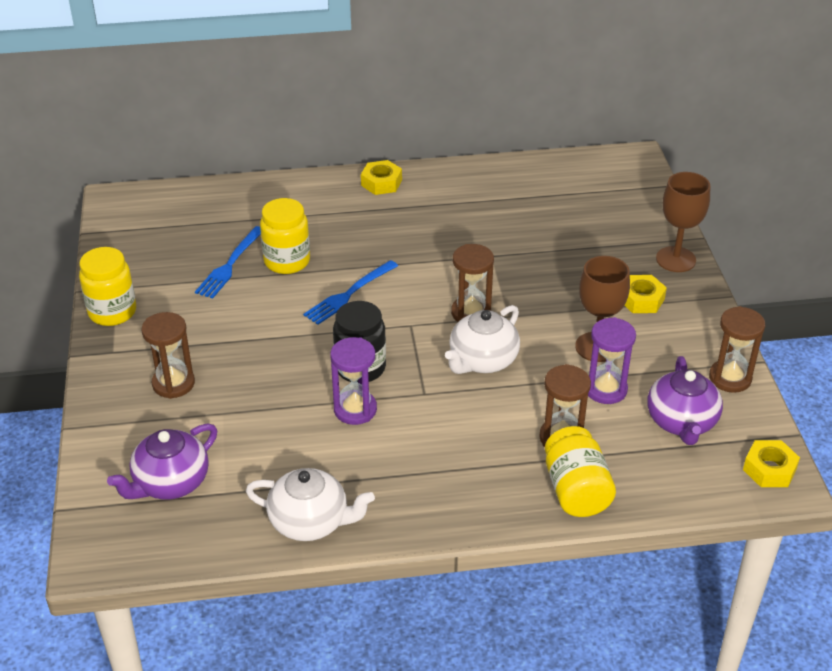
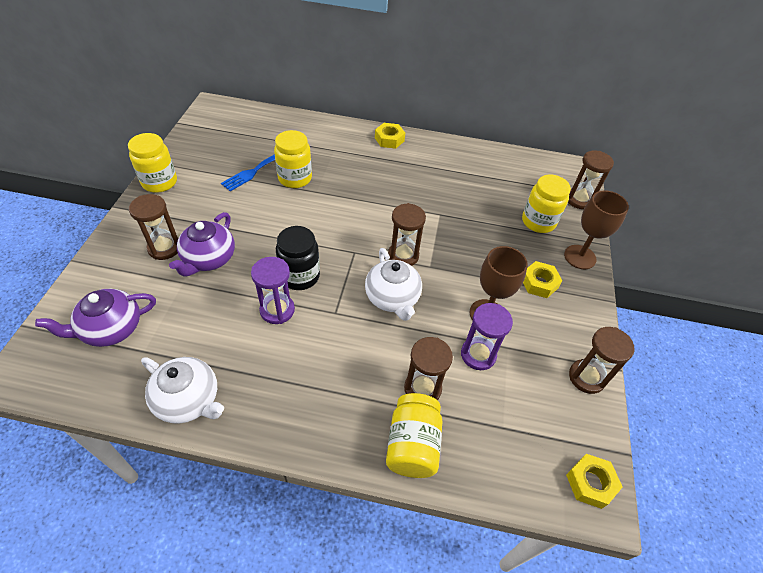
camera: 15 degrees right, 10 degrees up
blue fork [303,260,398,325] -> none
white teapot [445,305,520,374] -> white teapot turned 75 degrees counterclockwise [365,248,422,321]
purple teapot [647,356,723,445] -> purple teapot moved to [169,212,235,277]
none -> yellow jar [522,174,571,233]
none -> brown hourglass [568,151,614,209]

